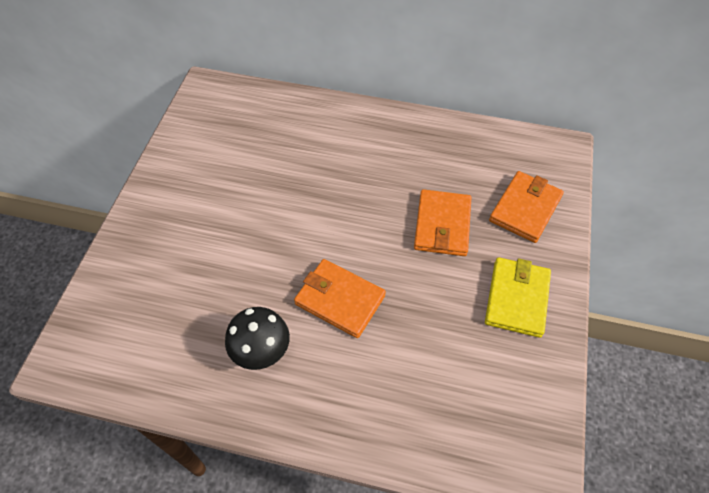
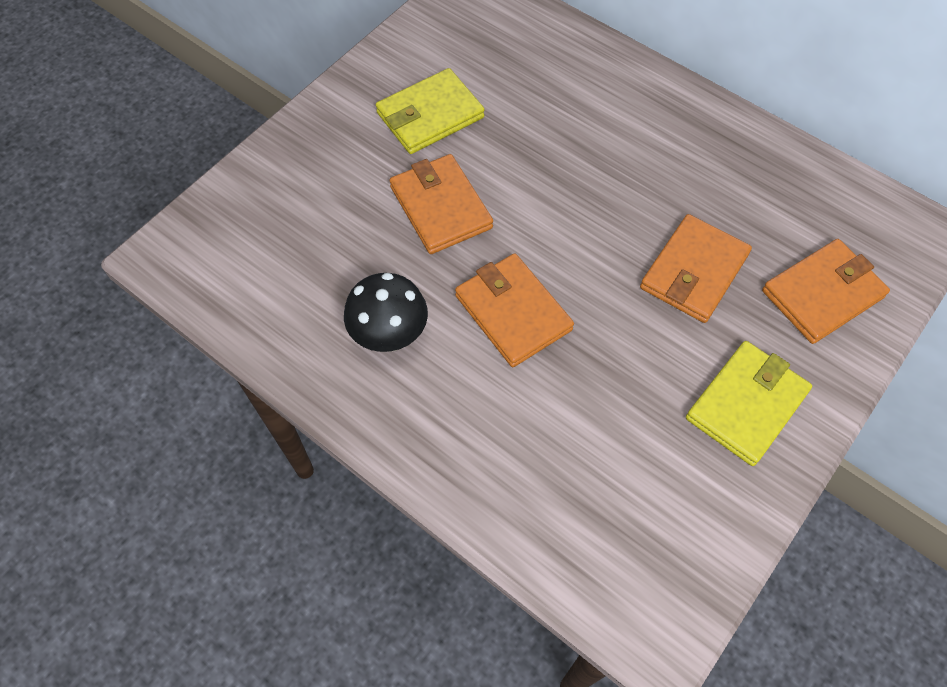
camera: 25 degrees right, 5 degrees up
none -> yellow wallet [376,68,485,154]
none -> orange wallet [390,154,493,254]

